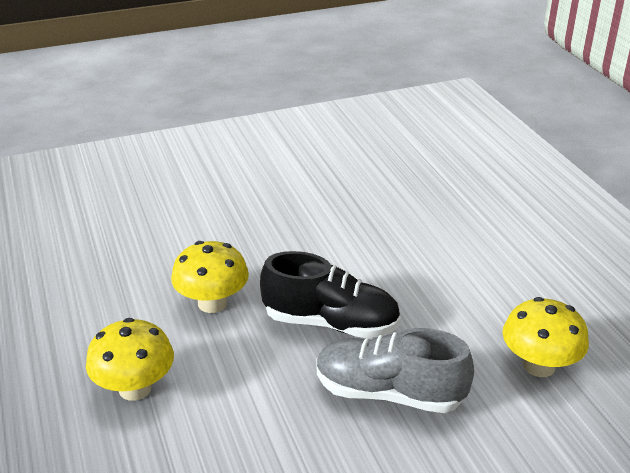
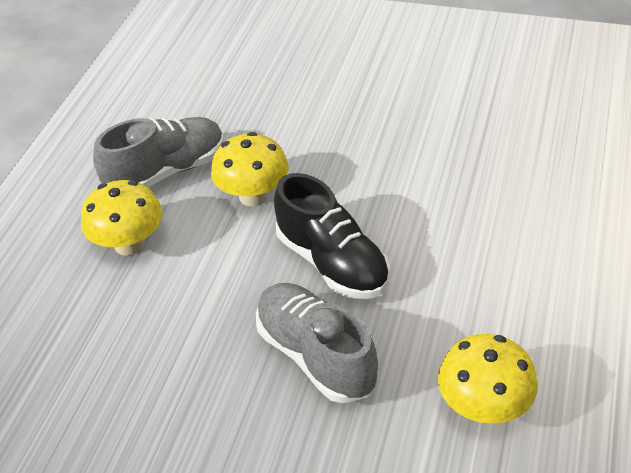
camera: 40 degrees right, 10 degrees up
none -> grey shoe [93,117,224,187]

